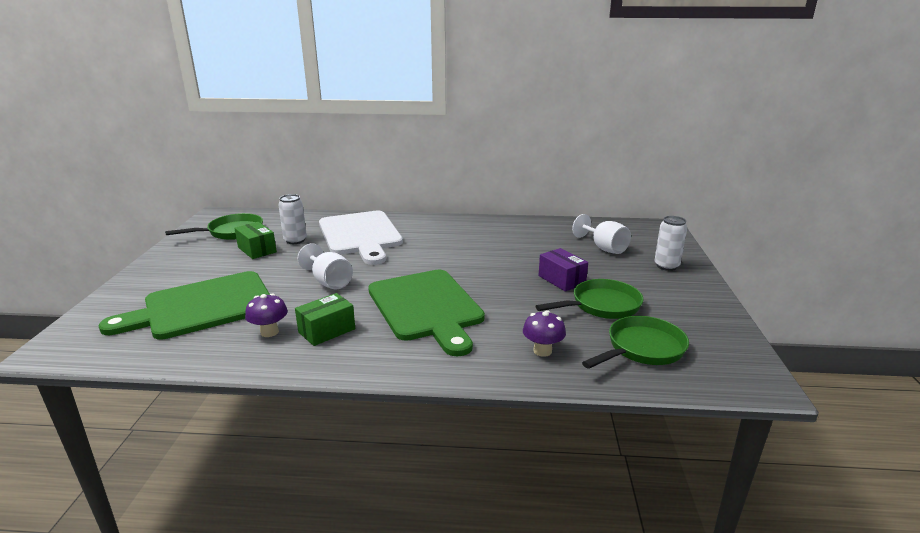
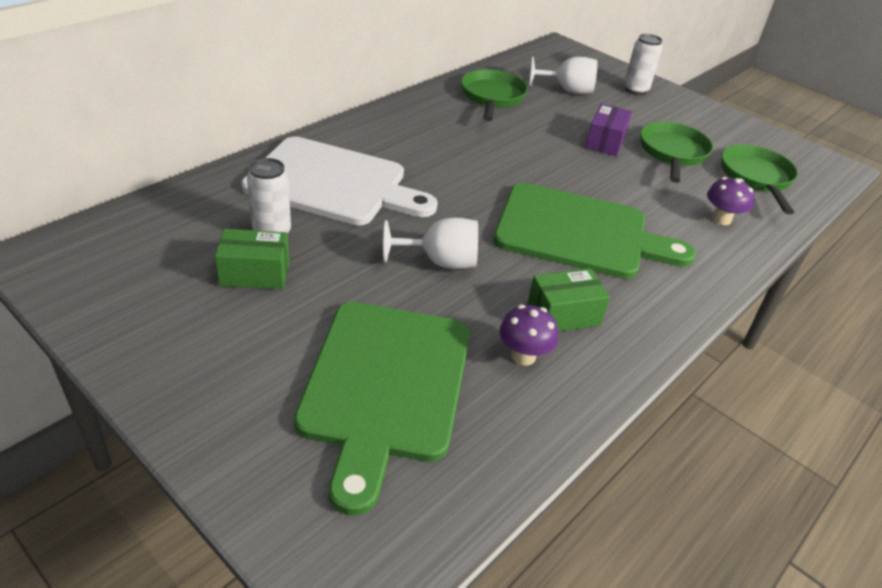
camera: 55 degrees left, 15 degrees up
green pan [165,213,263,240] -> green pan moved to [461,69,528,121]
green box [295,293,355,346] -> green box turned 75 degrees clockwise [527,268,610,332]
purple box [539,248,588,292] -> purple box turned 75 degrees counterclockwise [585,104,632,156]

